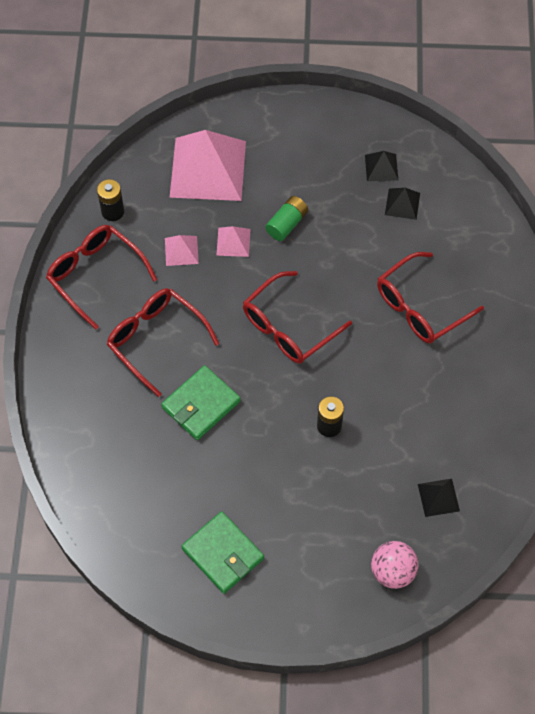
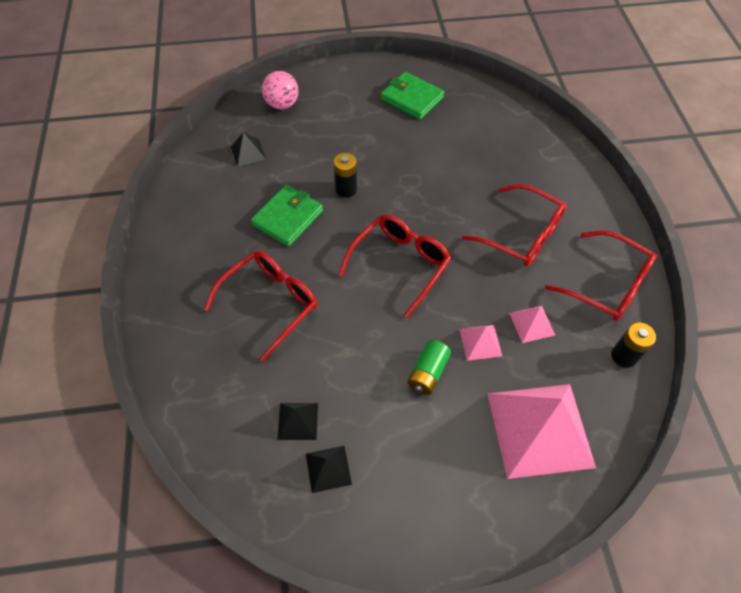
camera: 170 degrees right, 5 degrees down
green wallet [161,365,241,440] -> green wallet moved to [251,185,323,247]

